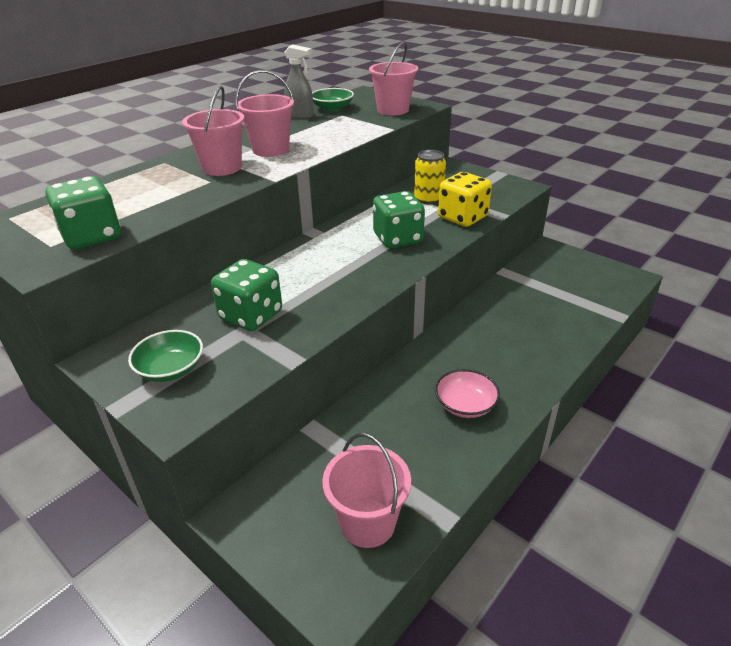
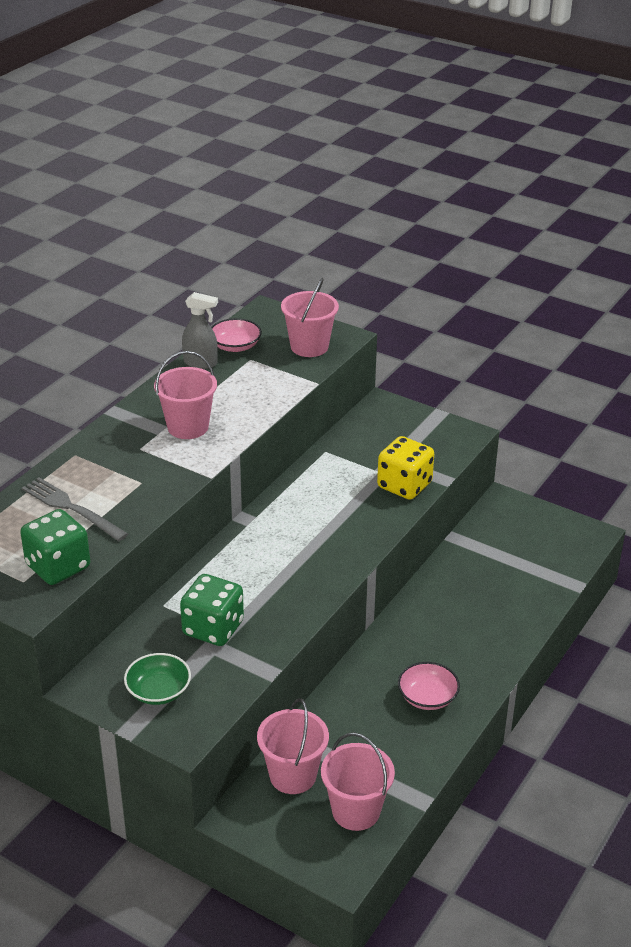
camera: 10 degrees left, 0 degrees up
pink bucket [182,86,245,176] -> pink bucket moved to [257,698,329,794]
green bowl [312,88,354,111] -> pink bowl [211,318,262,352]
green dice [373,191,425,248] -> none
yellow can [414,150,446,204] -> none
none -> grey fork [22,477,128,541]

